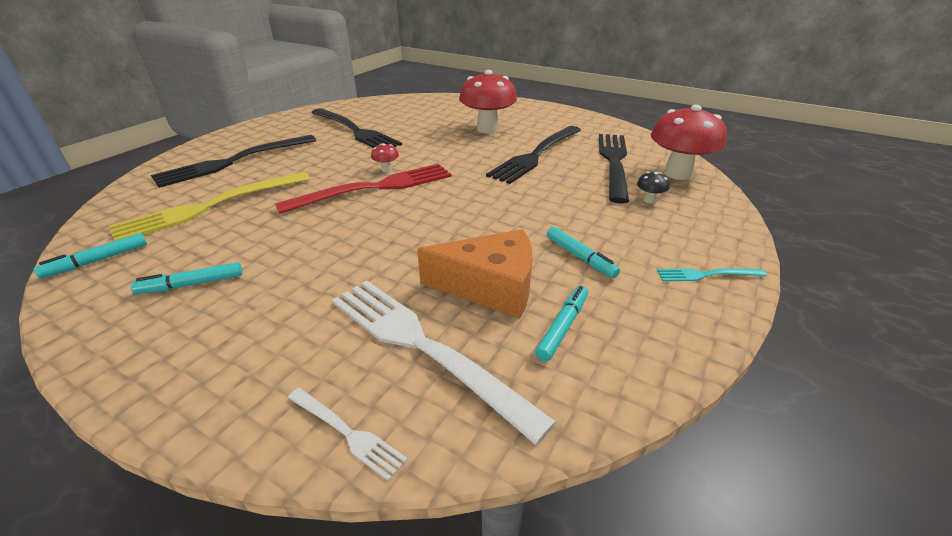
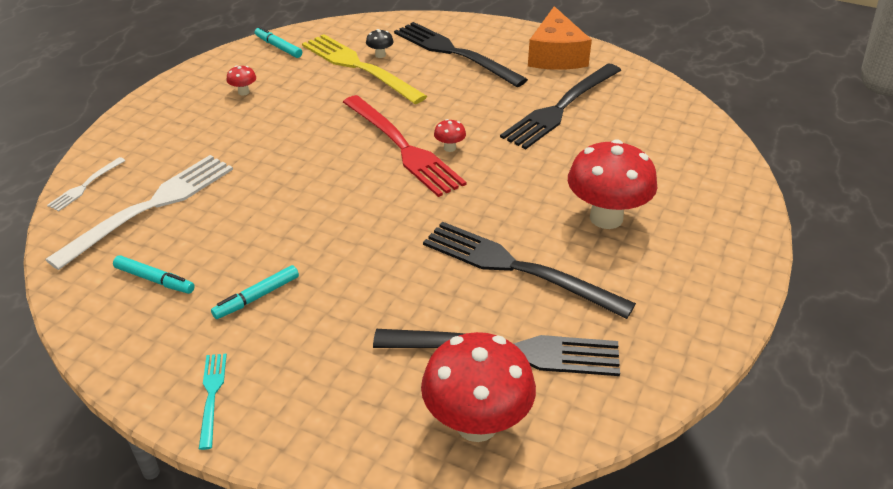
camera: 85 degrees right, 5 degrees up
turquoise marker [131,262,243,294] -> red mushroom [226,65,256,96]
orange cheese [417,229,532,318] -> orange cheese moved to [528,6,592,70]
black mushroom [637,172,670,203] -> black mushroom moved to [366,29,394,58]

